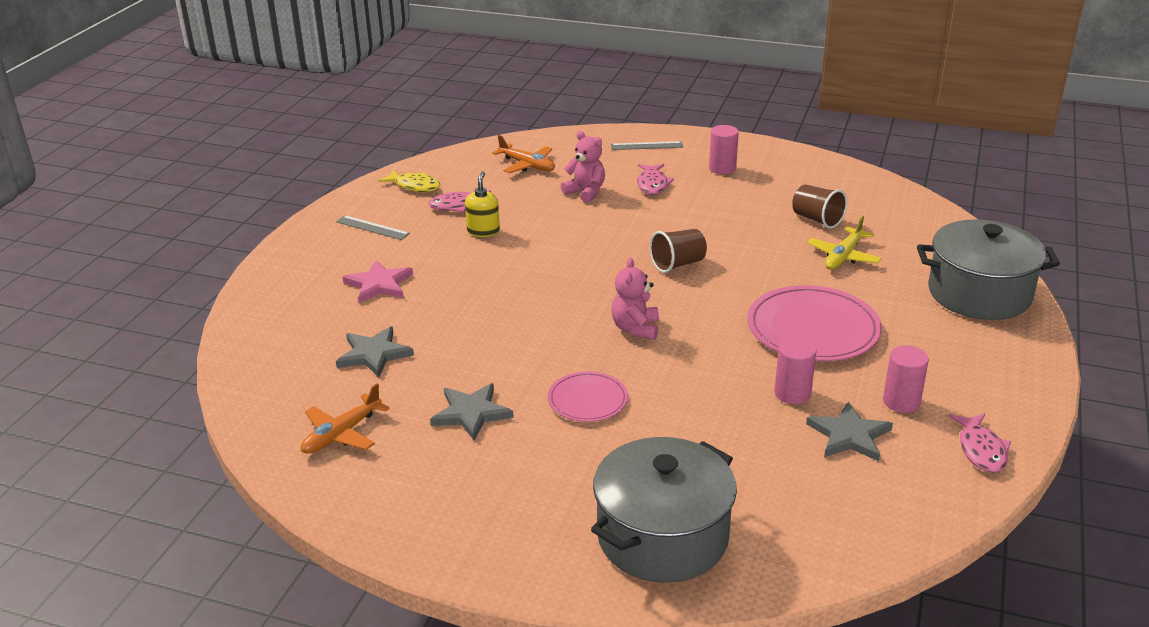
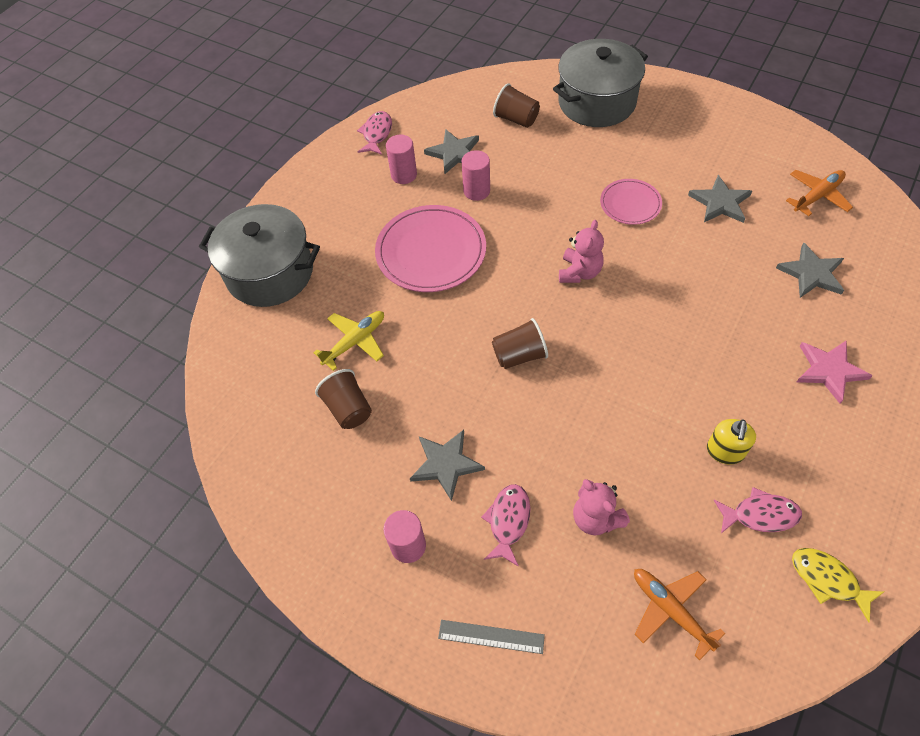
camera: 165 degrees left, 25 degrees up
grey ruler [336,215,410,240] -> none
none -> grey star [410,430,485,501]
none -> brown cup [493,83,540,128]

